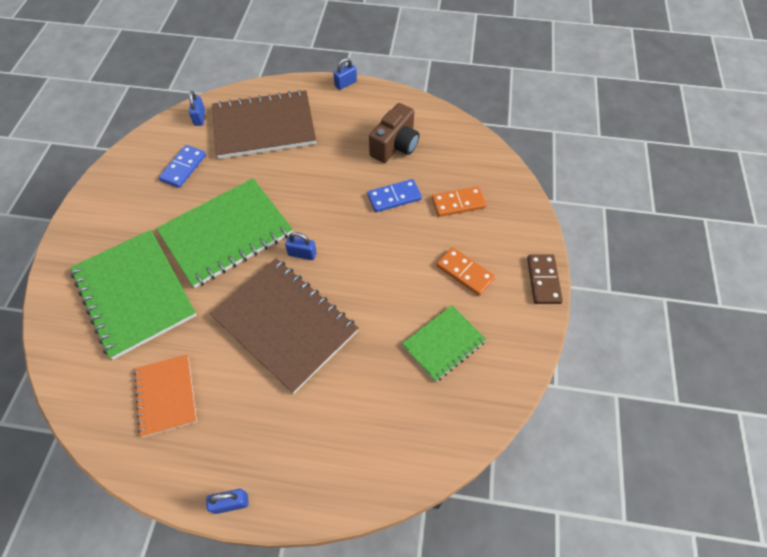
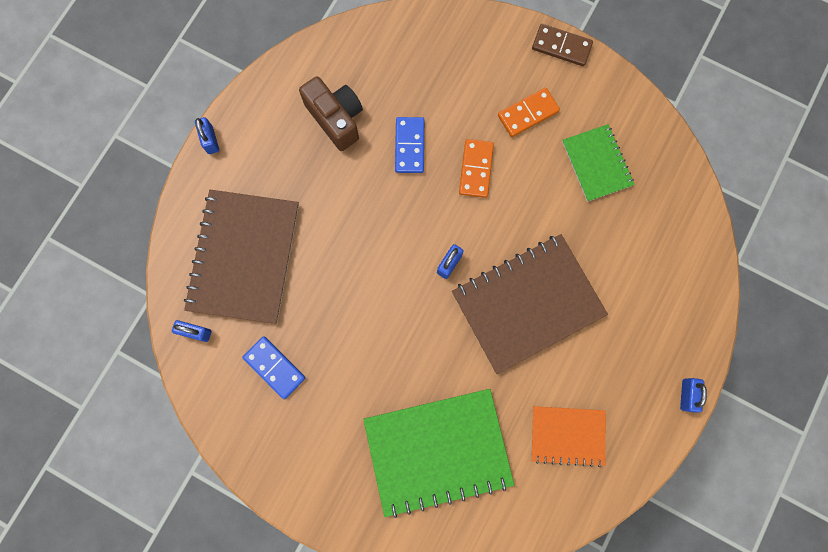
camera: 70 degrees left, 20 degrees up
green notebook [156,178,293,288] -> none
orange domino [432,186,486,217] -> orange domino moved to [459,139,494,198]

